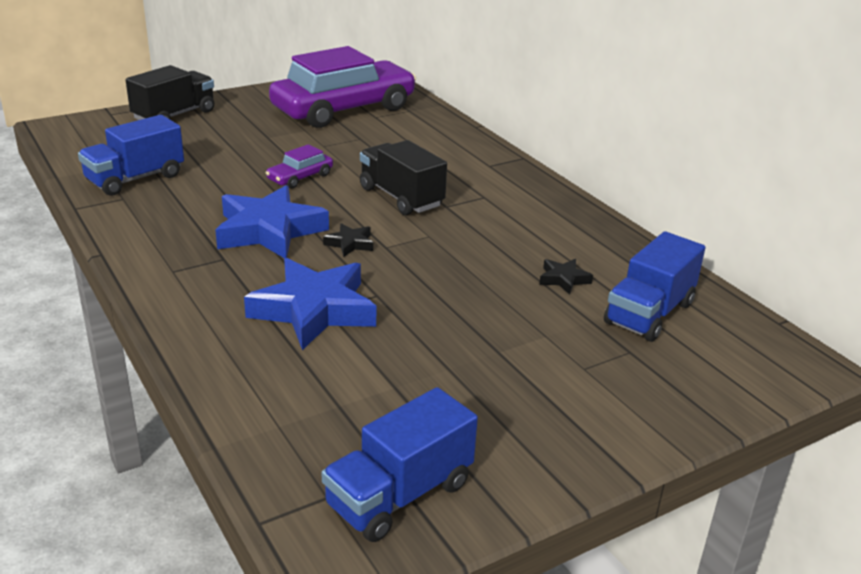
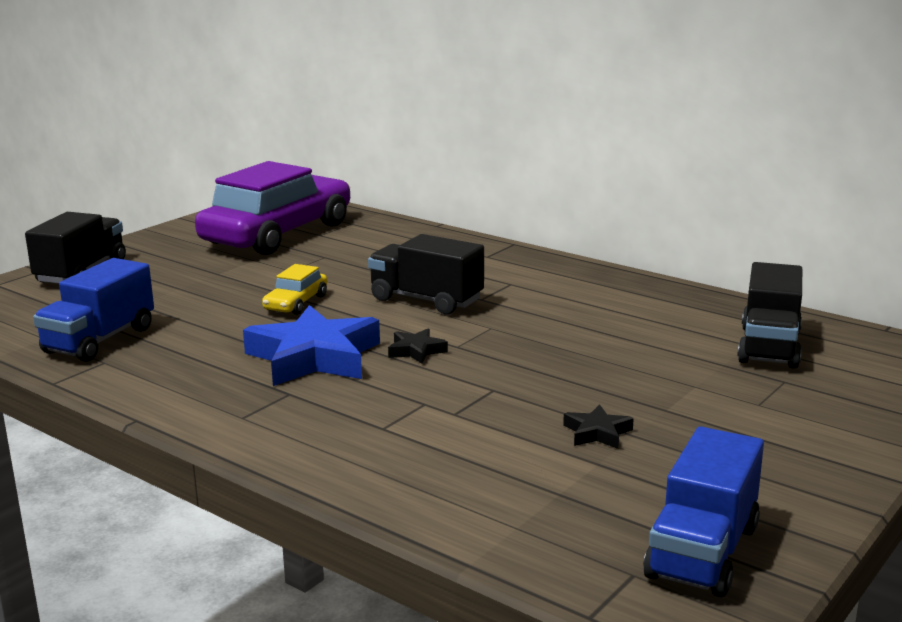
camera: 20 degrees left, 10 degrees down
blue star [244,258,376,350] -> none
purple car [266,144,333,189] -> yellow car [262,264,327,315]
black star [539,259,593,295] -> black star moved to [563,404,634,449]
blue truck [604,231,705,342] -> black truck [737,262,802,369]

